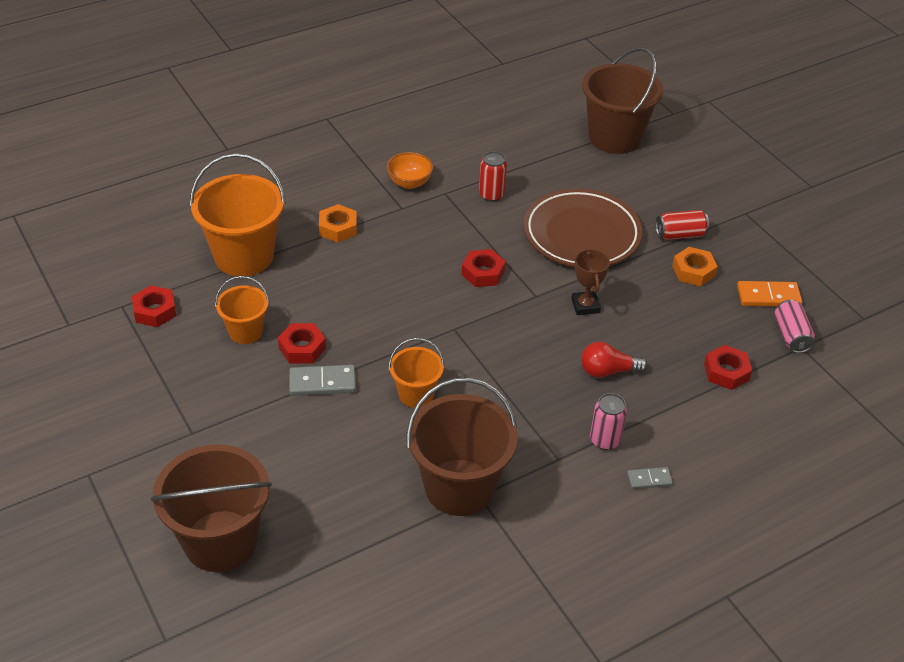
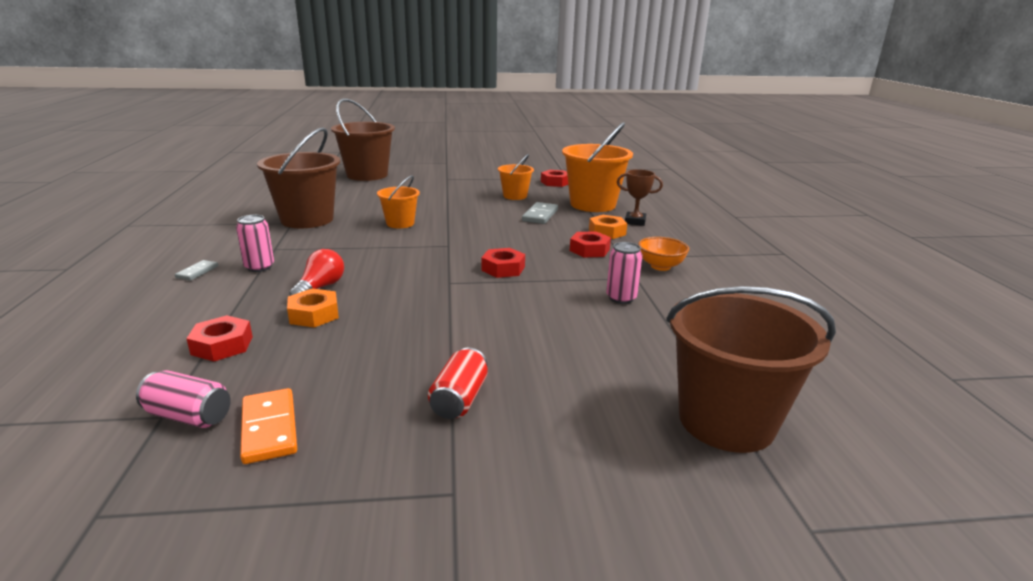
camera: 115 degrees right, 20 degrees down
red nut [278,323,326,363] -> red nut moved to [570,231,611,257]
grey domino [289,365,356,396] -> grey domino moved to [522,202,558,224]
red can [479,151,507,202] -> pink can [606,242,643,304]
brown plate [524,188,642,267] -> none
brown trophy [571,248,610,315] -> brown trophy moved to [617,169,663,226]
orange nut [672,247,718,286] -> orange nut moved to [287,288,339,328]
orange domino [737,281,802,306] -> orange domino turned 45 degrees counterclockwise [240,388,297,464]

